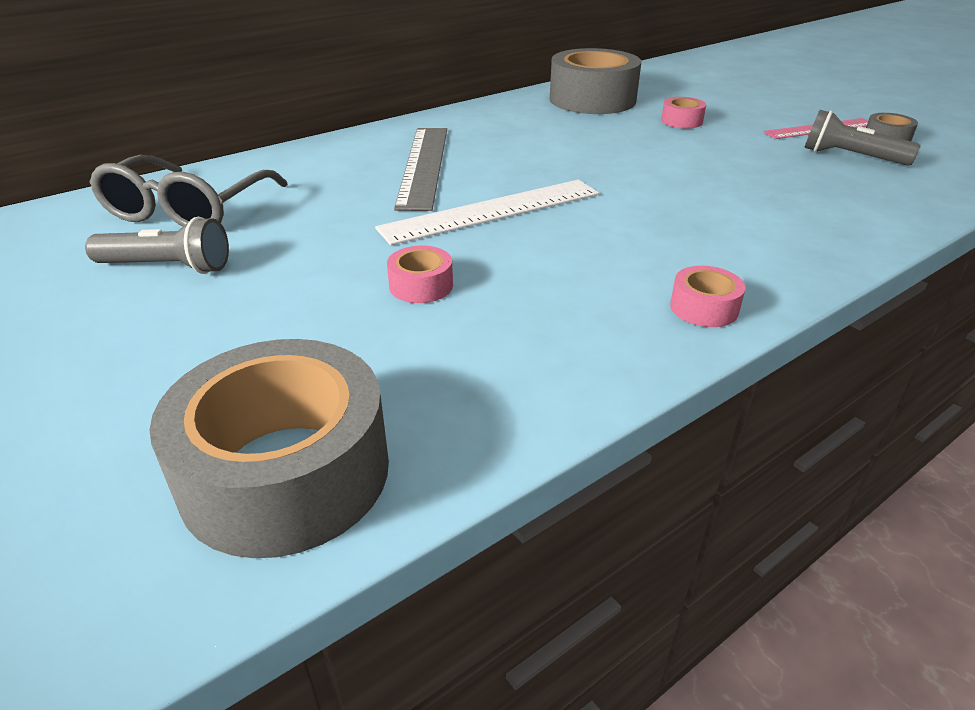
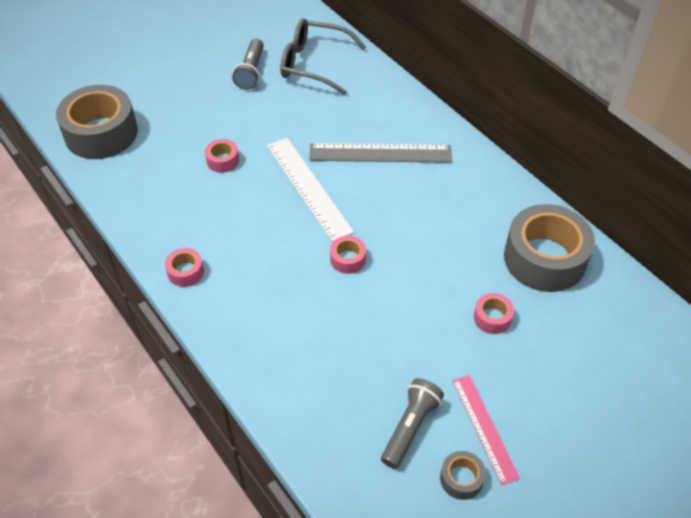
camera: 90 degrees right, 15 degrees up
none -> pink tape [330,236,366,274]

